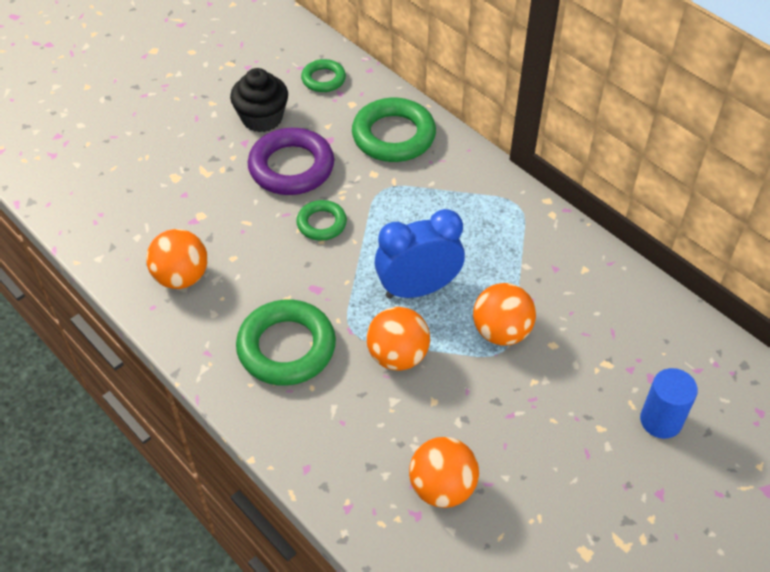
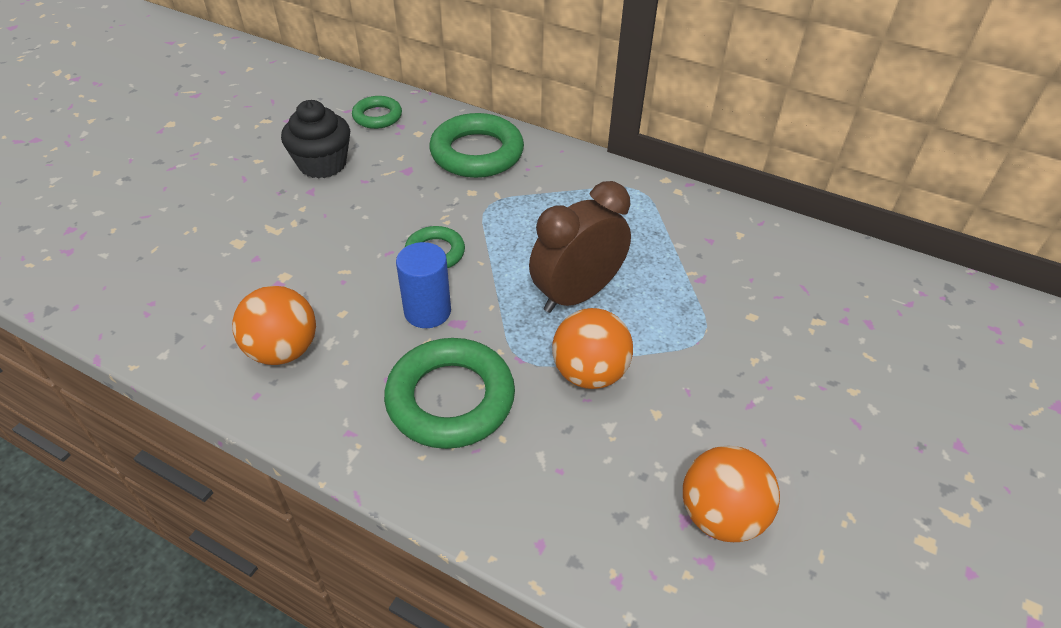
camera: 20 degrees left, 5 degrees down
purple ring [248,128,334,195] -> none
blue clock [374,209,465,299] -> brown clock [529,181,631,313]
orange ball [473,283,536,346] -> none
blue cylinder [640,368,698,439] -> blue cylinder moved to [396,242,451,328]

